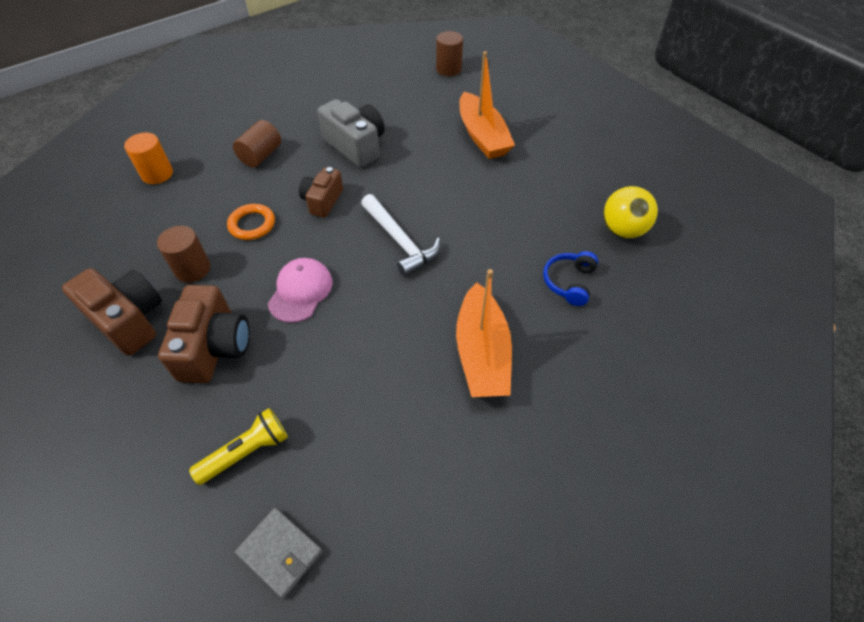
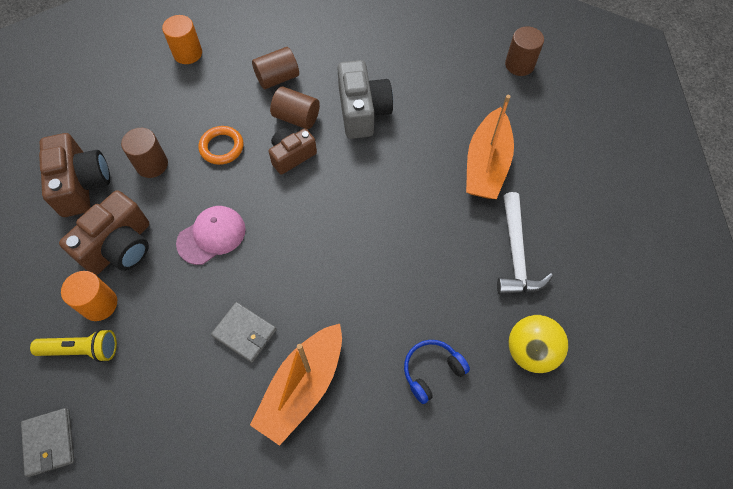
camera: 35 degrees right, 10 degrees up
white hammer [361,194,441,277] -> white hammer moved to [497,192,553,294]
none -> orange cylinder [61,271,117,321]
none -> grey wallet [211,302,277,363]
none -> brown cylinder [270,86,320,129]

